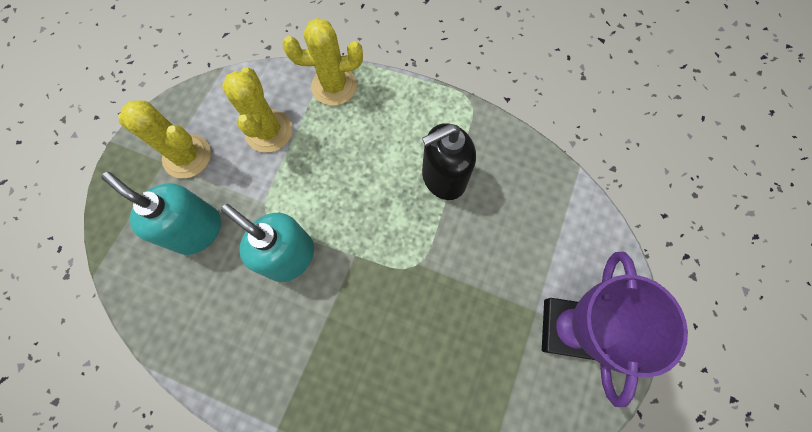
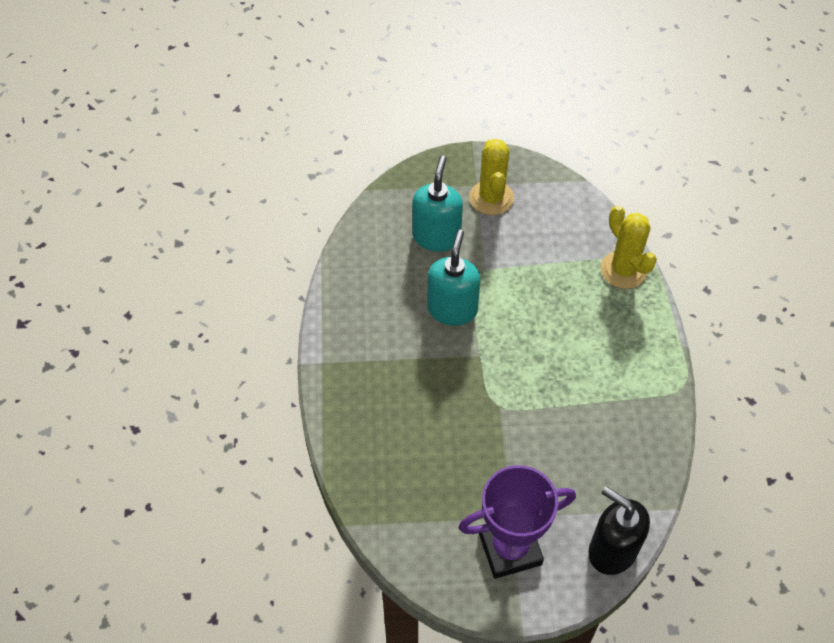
camera: 65 degrees right, 15 degrees down
yellow cactus [222,67,293,153] -> none
black soap dispenser [422,123,476,200] -> black soap dispenser moved to [588,486,650,575]

